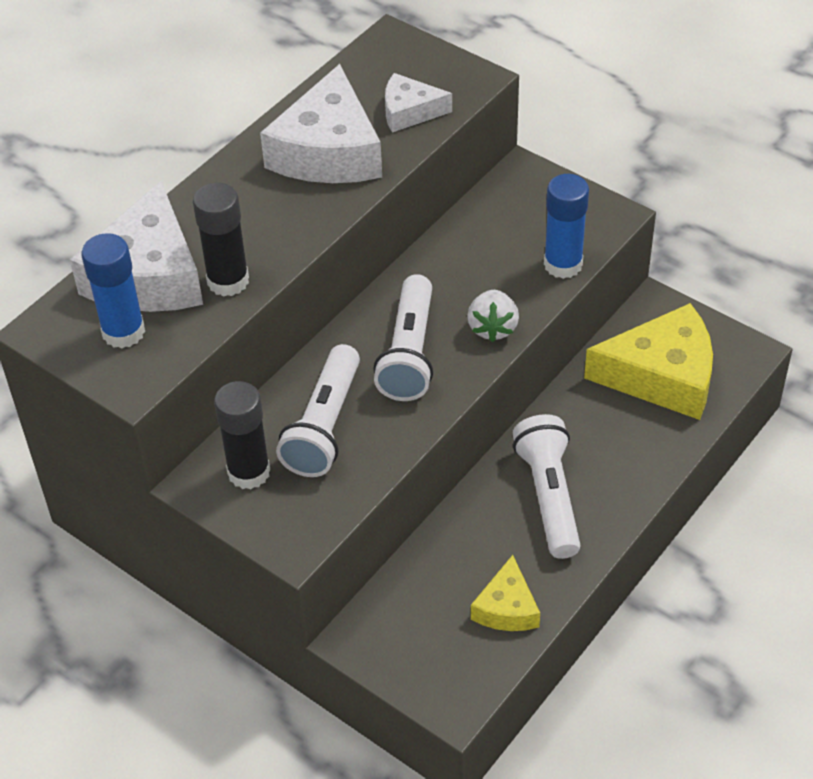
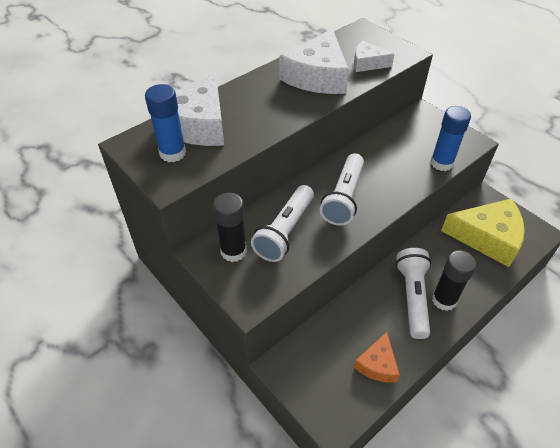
camera: 10 degrees right, 0 degrees up
black glue stick [193,183,249,297] -> black glue stick moved to [432,251,476,311]
white strawberry [467,290,519,342] -> none
yellow cheese [471,555,540,631] -> orange cheese [354,332,400,383]

